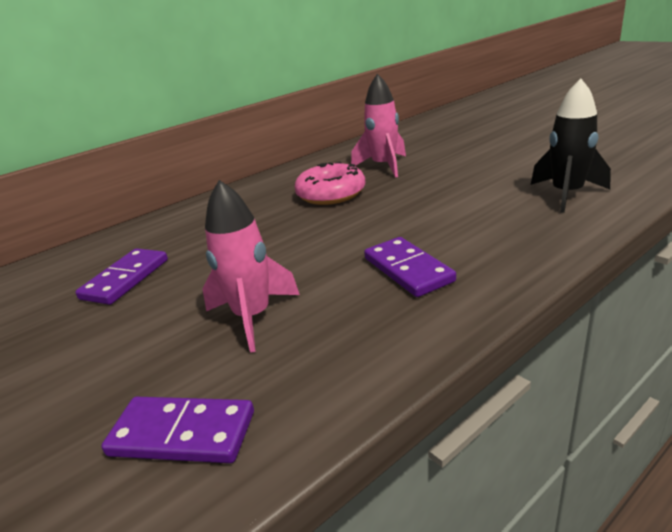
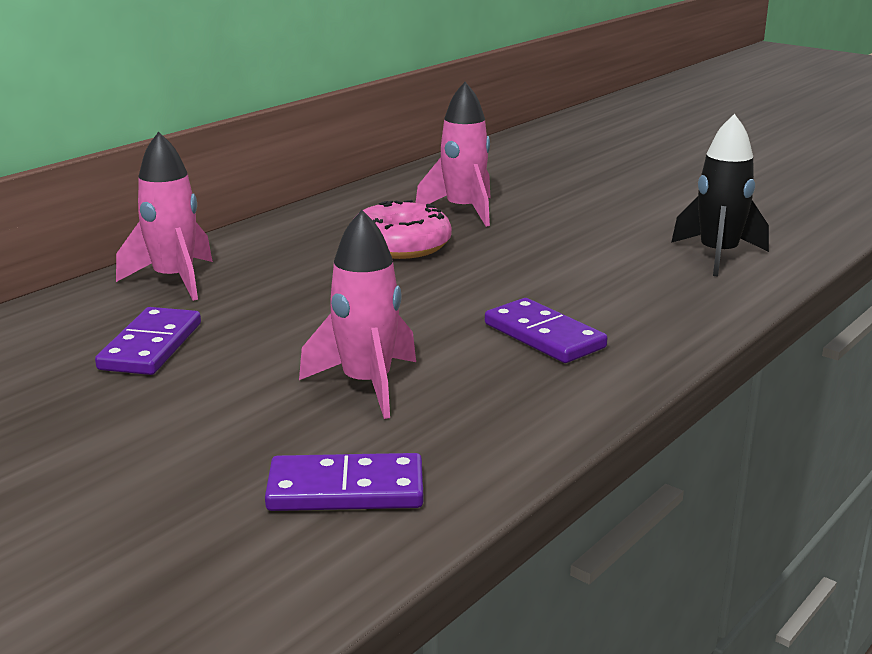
camera: 15 degrees left, 5 degrees down
none -> pink rocket [116,132,213,301]

